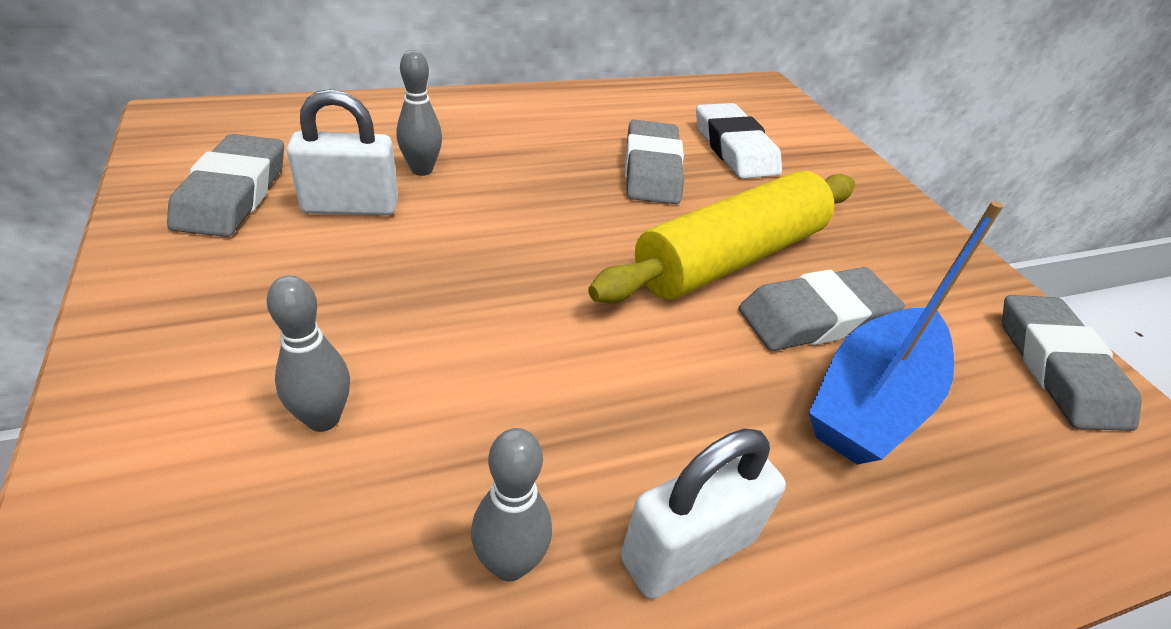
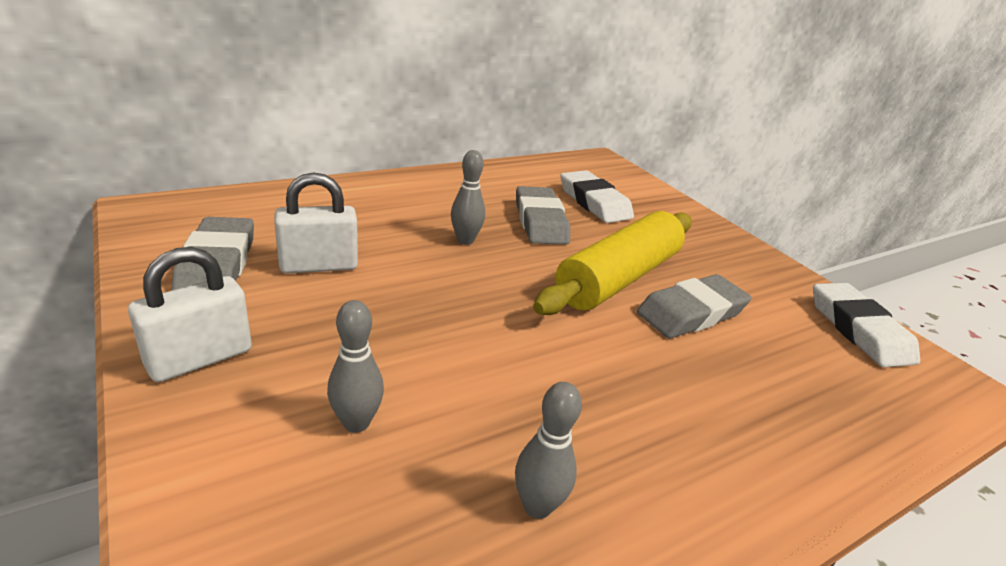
camera: 10 degrees left, 10 degrees down
grey bowling pin [397,50,442,176] -> grey bowling pin moved to [451,150,485,245]
white padlock [621,429,786,599] -> white padlock moved to [128,247,252,382]
blue boat [809,201,1003,464] -> none
grey eraser [1002,295,1142,431] -> white eraser [813,283,920,367]

